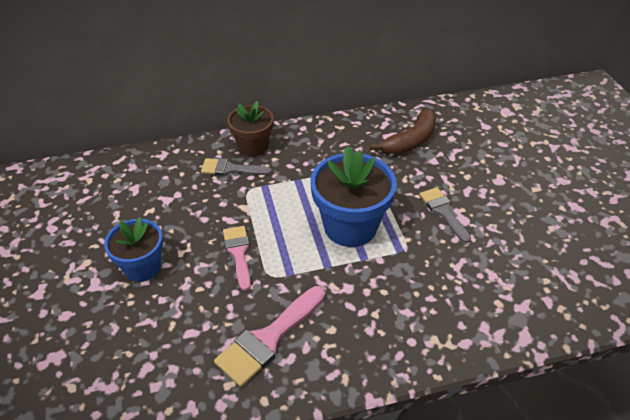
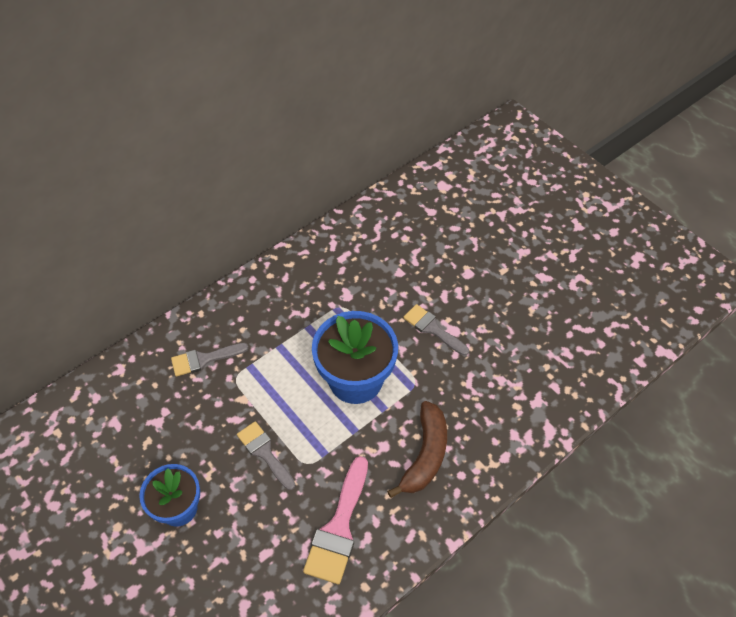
camera: 25 degrees left, 10 degrees up
pink brush [223,226,251,291] -> grey brush [237,421,295,490]
brown flower pot [227,101,274,157] -> none
brown banana [370,108,436,154] -> brown banana moved to [387,401,447,498]

